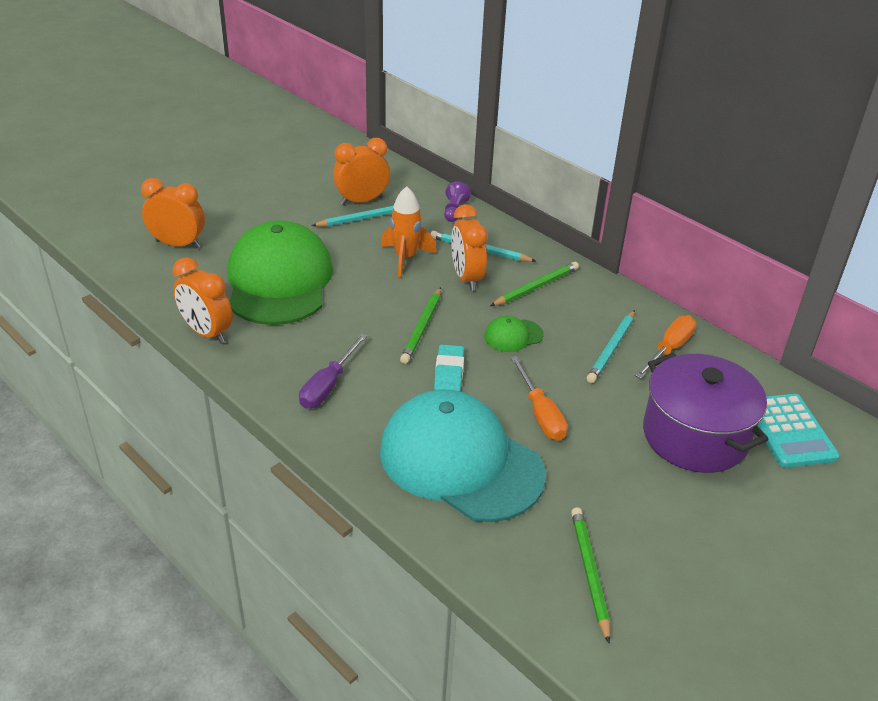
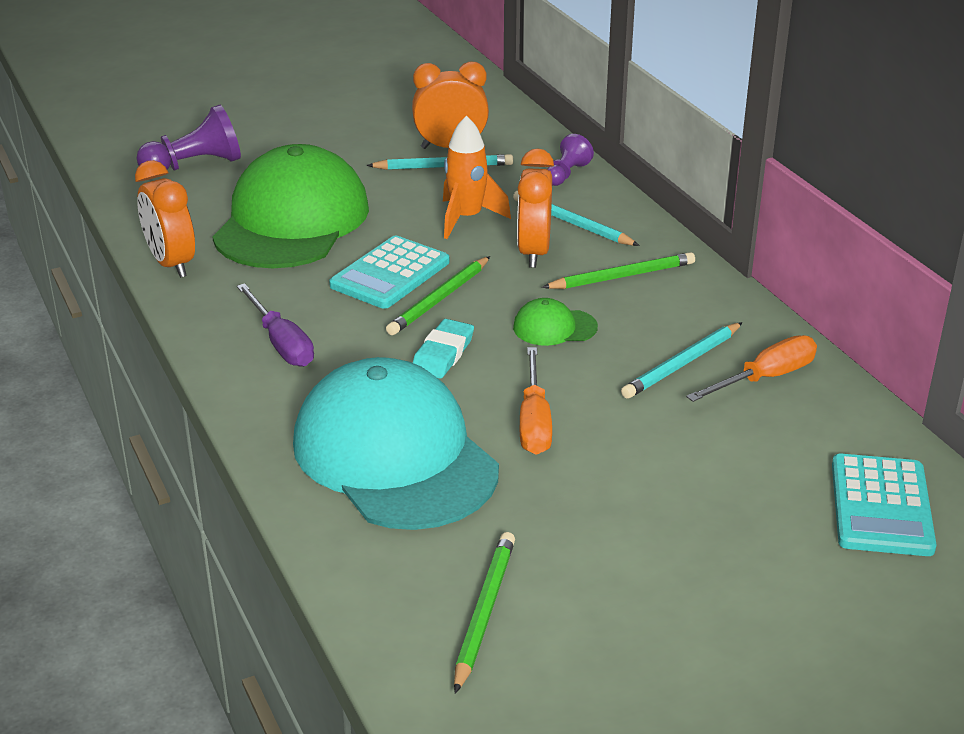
camera: 20 degrees right, 5 degrees down
orange clock [141,178,205,248] -> purple pawn [137,105,241,171]
purple screwdriver [299,333,368,409] -> purple screwdriver turned 75 degrees counterclockwise [237,283,314,367]
purple pot [643,353,769,473] -> none
none -> turquoise calculator [329,235,449,309]

